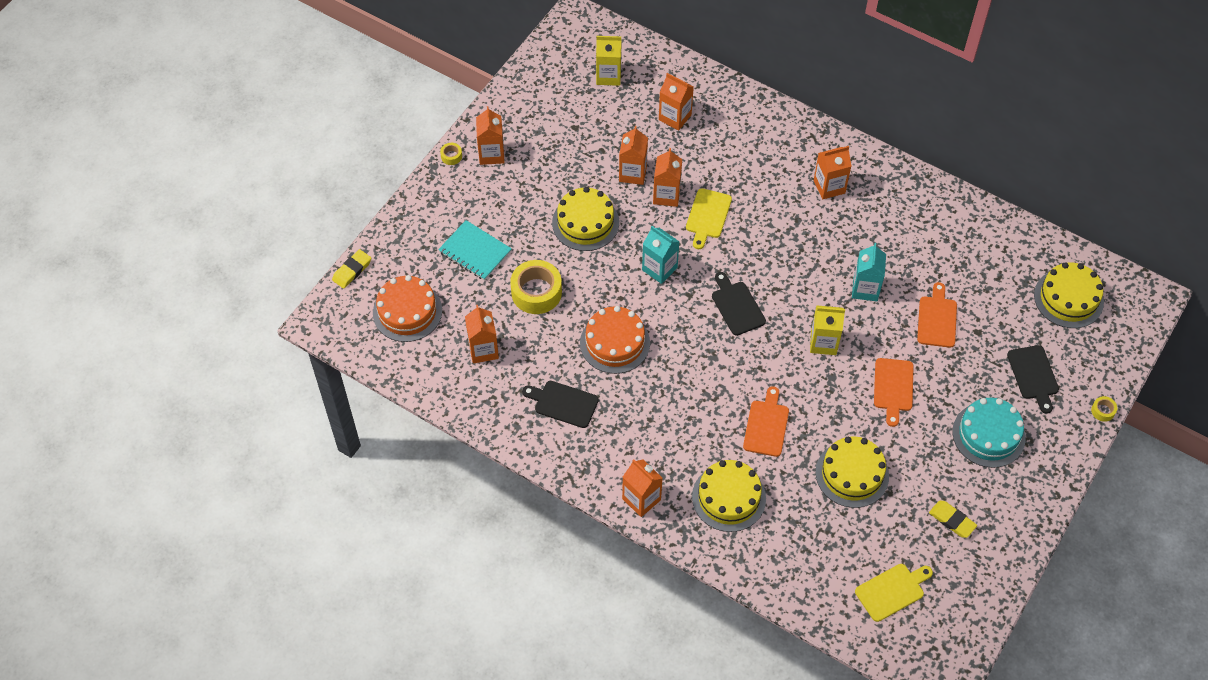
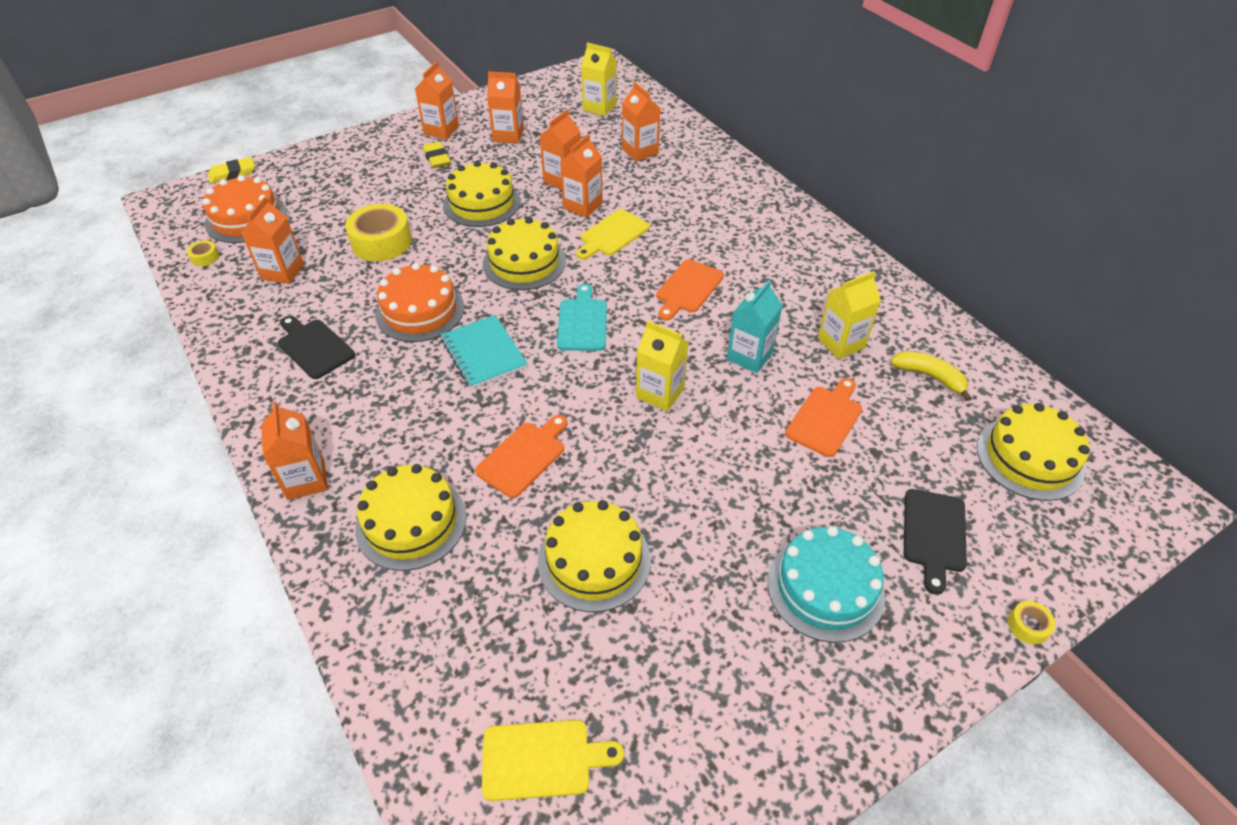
camera: 25 degrees right, 10 degrees down
turquoise notebook [438,220,512,280] -> turquoise notebook moved to [441,315,528,389]
yellow tape [440,143,462,165] -> yellow tape moved to [187,240,219,266]
turquoise carton [642,226,679,284] -> yellow cake [483,217,566,290]
black cutting board [712,272,766,336] -> turquoise cutting board [557,284,607,351]
orange carton [814,146,851,199] -> orange carton moved to [487,71,524,143]
orange cutting board [874,358,913,427] -> orange cutting board moved to [656,259,724,320]
yellow eraser [929,501,977,538] -> yellow eraser moved to [423,141,451,168]
none -> yellow carton [818,271,881,359]
none -> yellow banana [891,351,971,401]

